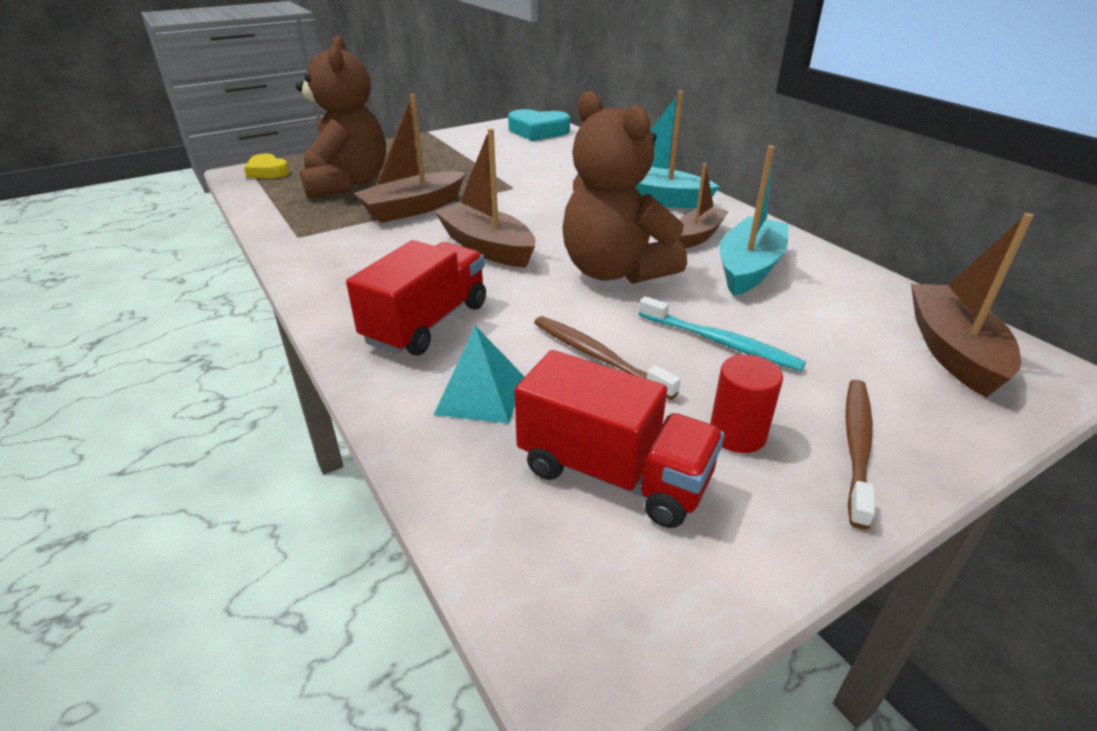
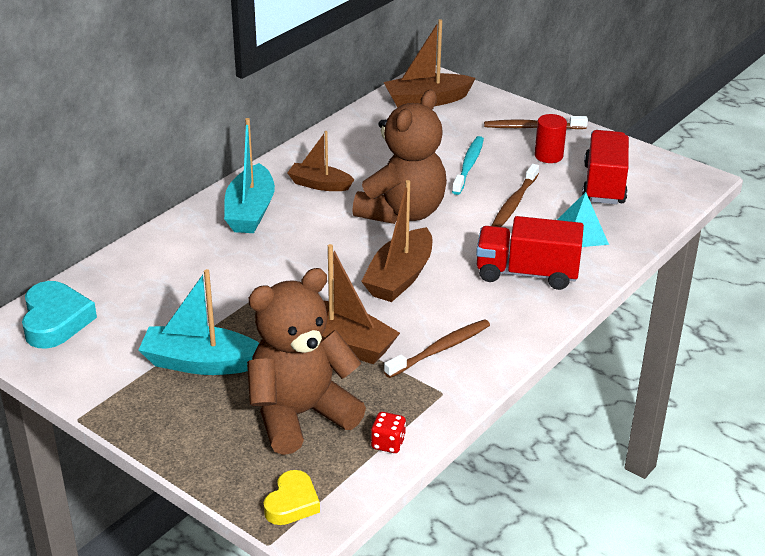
camera: 110 degrees left, 0 degrees up
turquoise boat [719,145,788,296] -> turquoise boat moved to [139,269,259,375]
none -> red dice [371,412,406,453]
none -> brown toothbrush [384,319,490,378]

